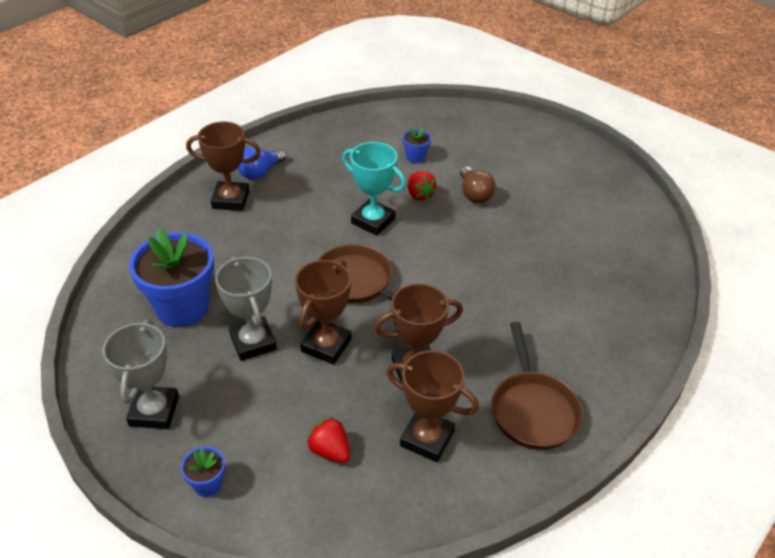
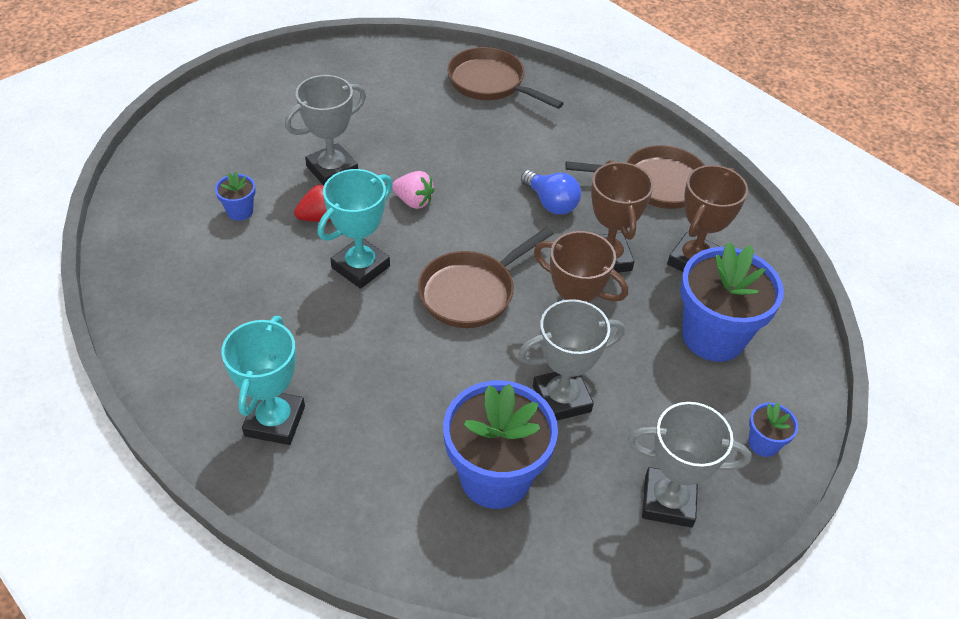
camera: 85 degrees left, 5 degrees up
brown trophy [186,122,261,211] -> turquoise trophy [221,316,305,445]
blue light bulb [238,147,286,180] -> blue light bulb moved to [521,170,581,215]
red strawberry [307,417,350,463] -> blue flower pot [680,242,784,362]
brown light bulb [460,166,496,203] -> grey trophy [285,75,366,185]
none -> pink strawberry [392,171,435,209]
none -> brown pan [447,47,564,109]

